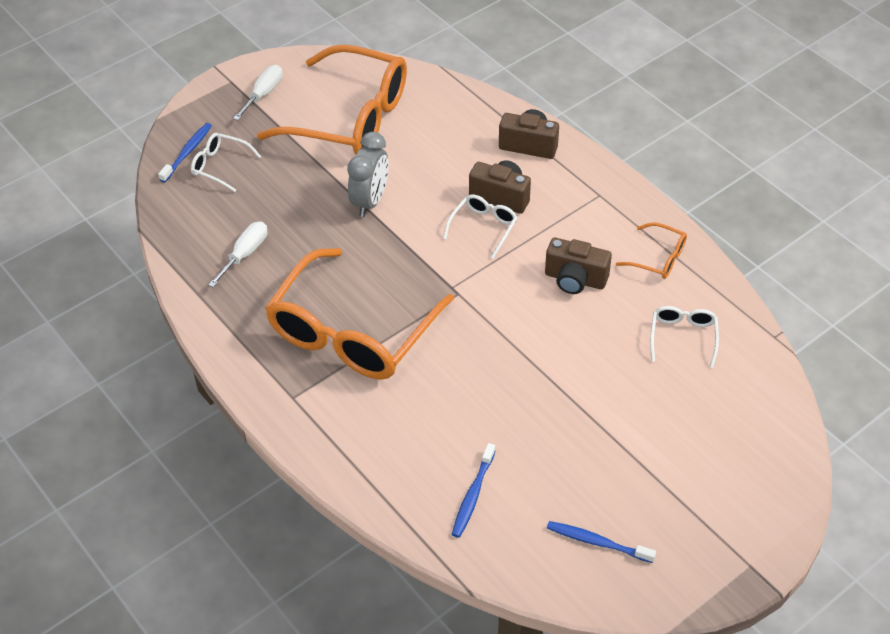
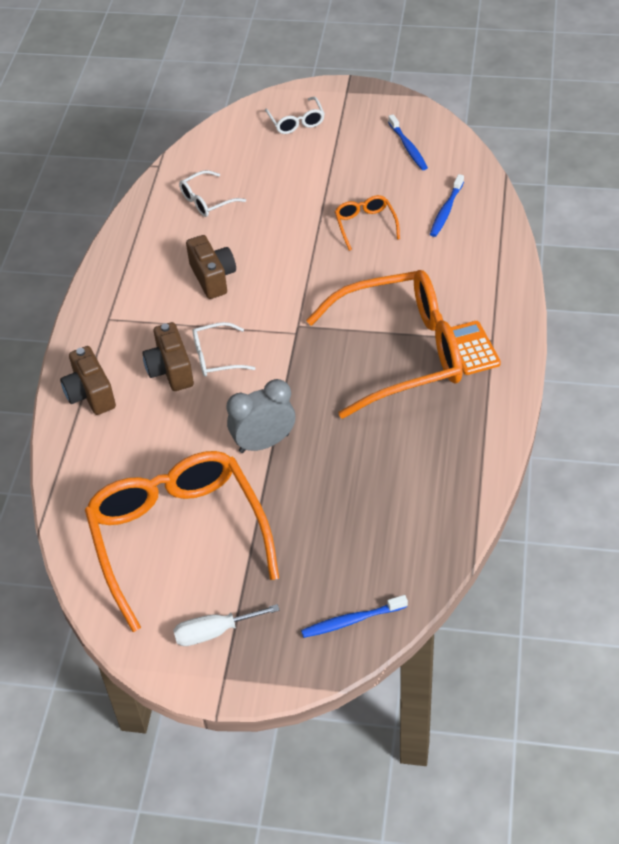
camera: 130 degrees left, 0 degrees up
white glasses [191,133,261,192] -> white glasses moved to [265,97,325,134]
white screwdriver [208,222,268,288] -> none
blue toothbrush [452,443,495,538] -> blue toothbrush turned 135 degrees clockwise [430,174,464,237]
orange glasses [616,223,687,279] -> orange glasses moved to [335,195,400,251]
none -> orange calculator [451,321,501,375]

